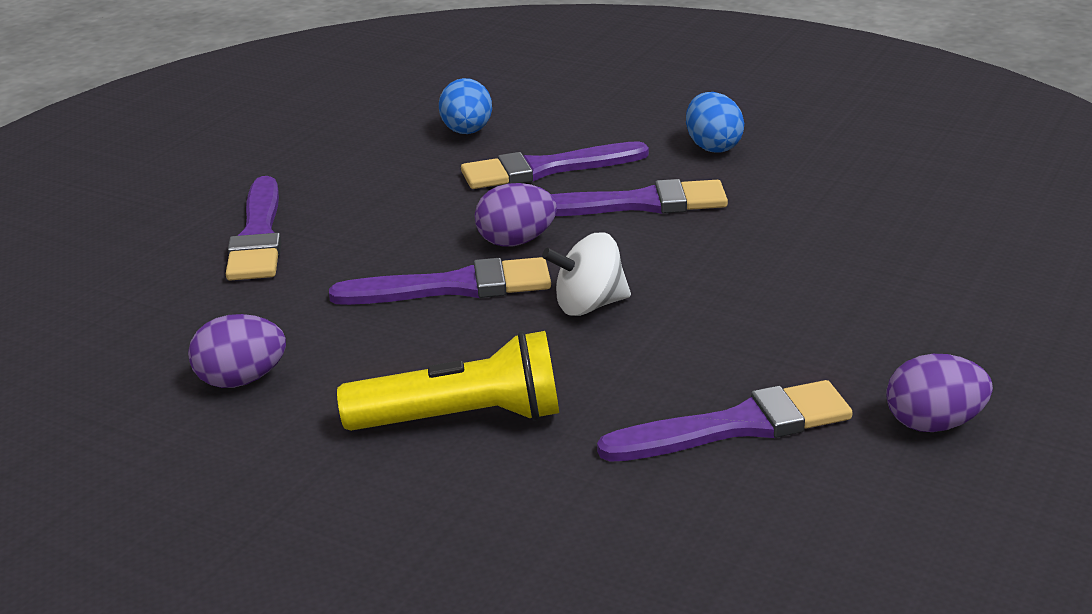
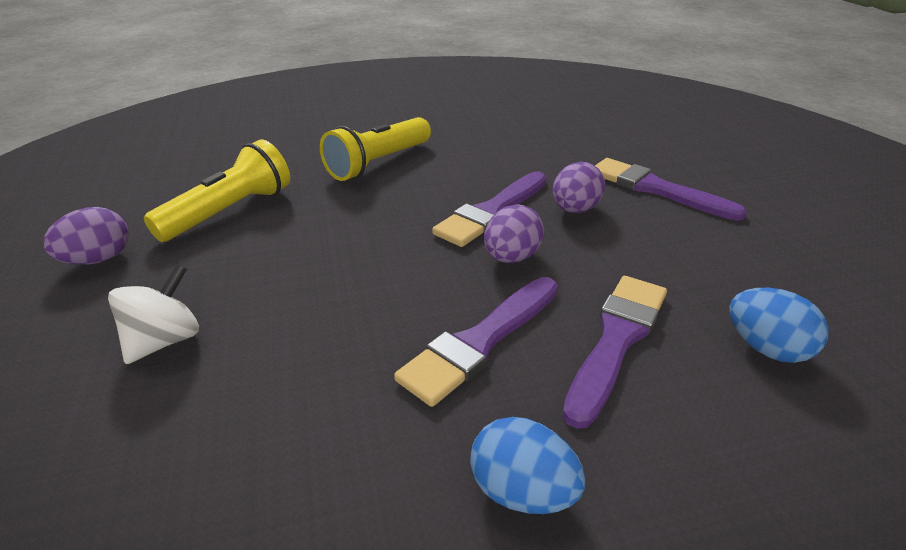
camera: 135 degrees right, 5 degrees up
purple egg [188,314,286,388] -> purple egg moved to [552,162,605,213]
white spinning top [542,232,631,316] -> white spinning top moved to [108,264,199,364]
purple brush [597,380,853,462] -> yellow flashlight [144,139,290,242]

